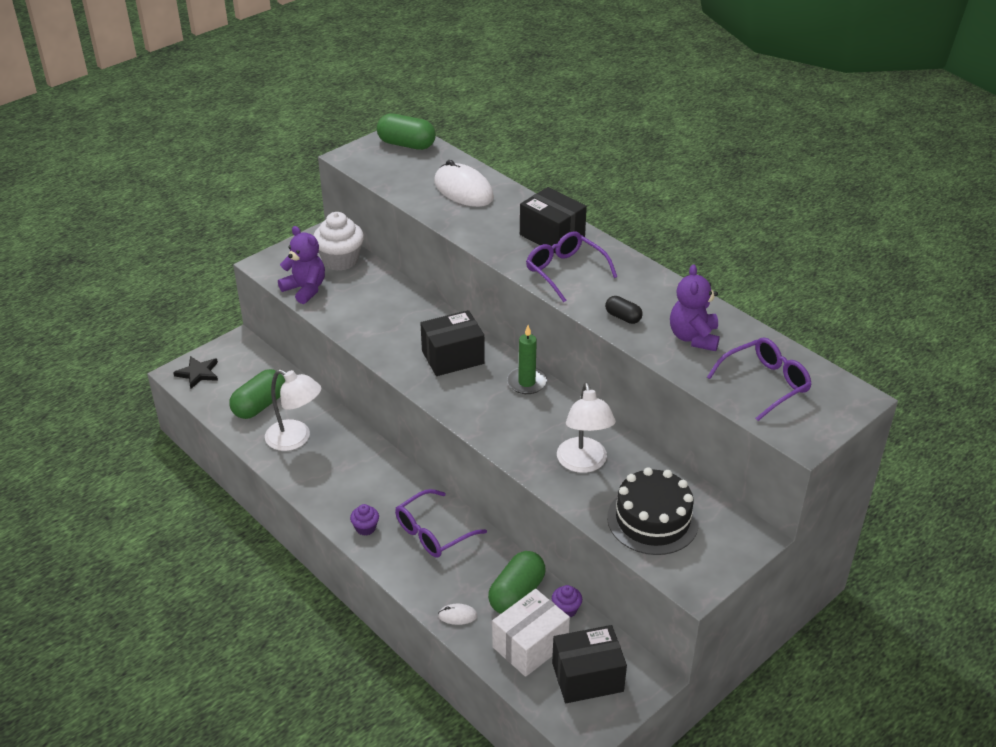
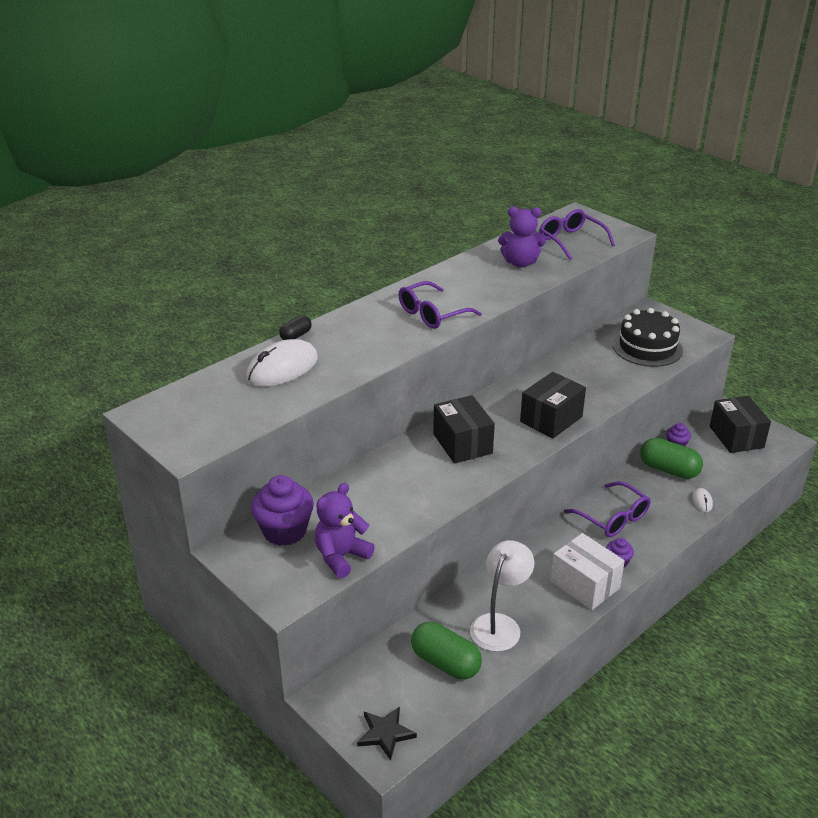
camera: 90 degrees left, 5 degrees down
white cupcake [314,212,364,271] -> purple cupcake [251,475,314,546]
green capsule [377,114,436,150] -> none
white box [492,589,570,677] -> white box moved to [551,533,625,610]
green candle [507,325,547,394] -> none
black box [520,187,587,254] -> black box moved to [520,372,586,438]
white lamp [557,382,616,473] -> none
black capsule [605,296,643,324] -> black capsule moved to [279,315,312,340]

